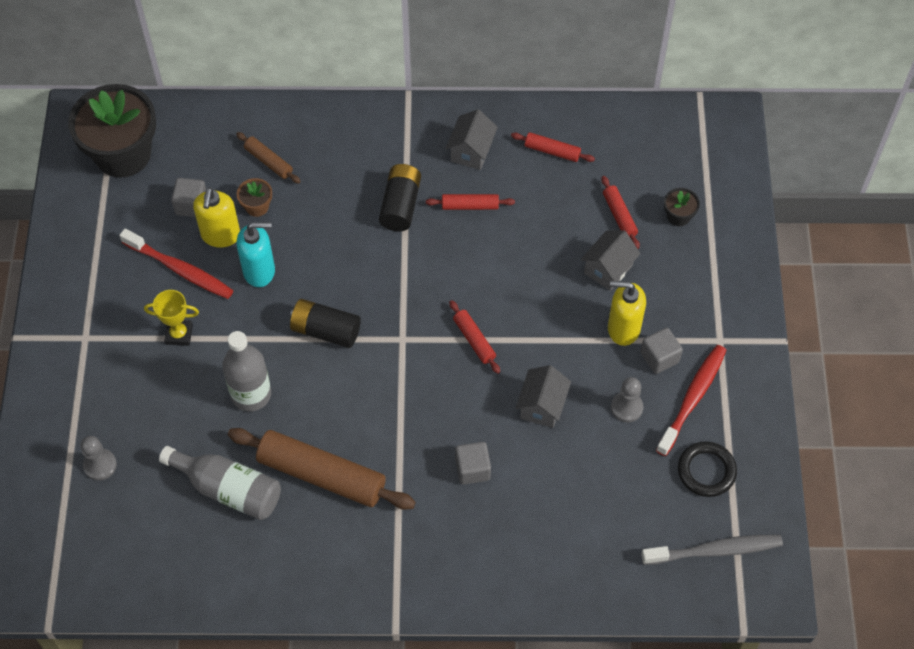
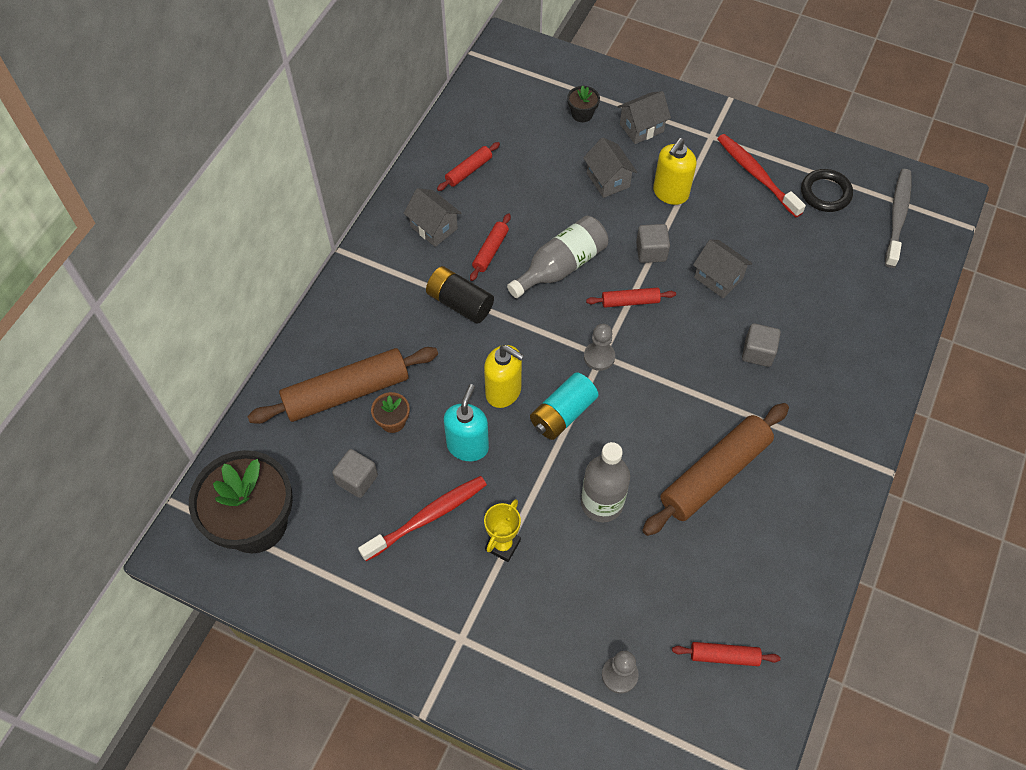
camera: 65 degrees left, 0 degrees up
grey bottle [159,446,281,520] -> grey bottle moved to [507,216,608,298]
yellow soap dispenser [193,187,240,247] -> yellow soap dispenser moved to [484,345,524,408]
brown rolling pin [236,132,301,184] -> brown rolling pin [248,347,438,424], size x2.08
black battery [290,299,361,348] -> turquoise battery [530,372,599,440]
red rolling pin [601,176,640,249] -> red rolling pin moved to [672,642,781,666]
grey pawn [611,377,643,423] -> grey pawn moved to [584,324,615,371]
grey cube [640,328,683,374] -> grey cube moved to [636,224,670,263]
none -> grey house [618,91,671,144]

